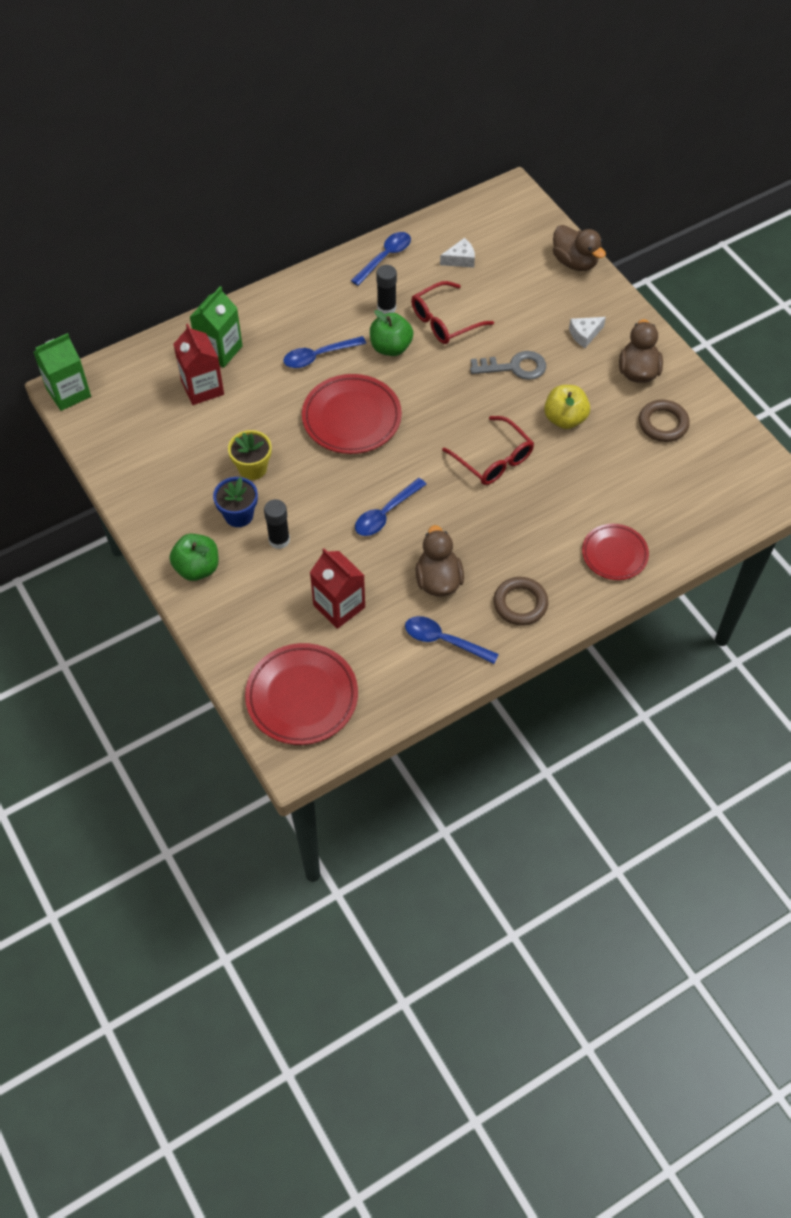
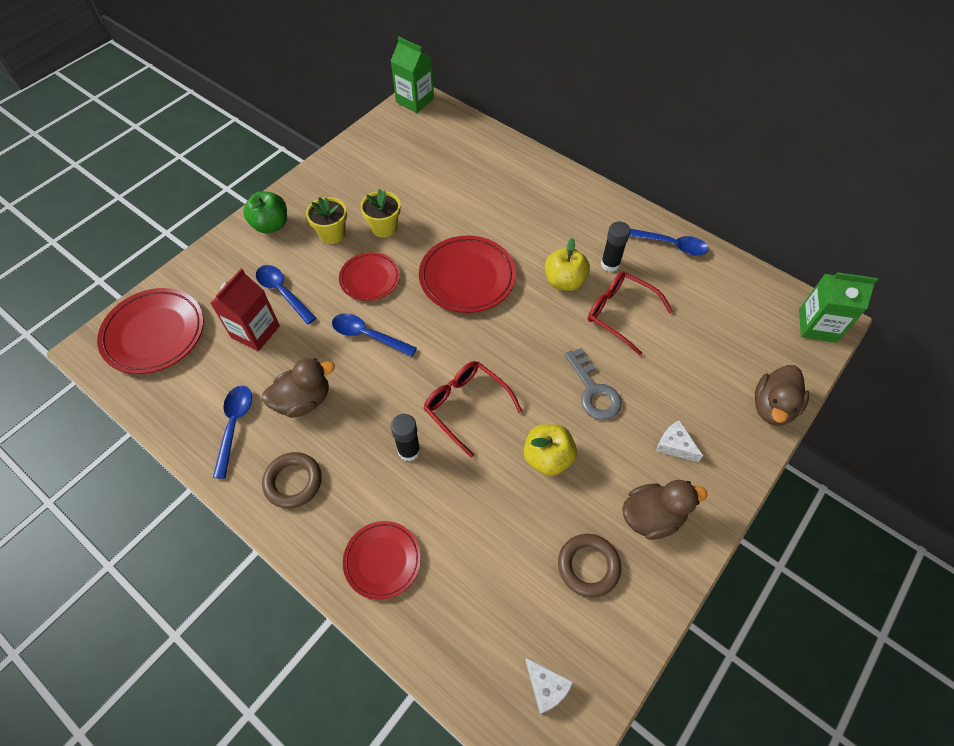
camera: 70 degrees right, 0 degrees up
red carton [173,324,224,405] -> none
green carton [190,286,243,368] -> green carton moved to [799,272,878,343]
blue flower pot [213,477,258,527] -> yellow flower pot [306,197,347,244]
black glue stick [264,499,290,549] -> black glue stick moved to [391,414,421,462]
blue spoon [283,336,366,368] -> blue spoon moved to [256,265,316,324]
green apple [370,310,414,356] -> yellow apple [545,238,590,291]
white cheese [440,238,475,268] -> white cheese moved to [525,658,574,714]
red glasses [442,416,534,485] -> red glasses turned 105 degrees clockwise [423,361,522,458]
none -> red plate [339,252,400,301]

